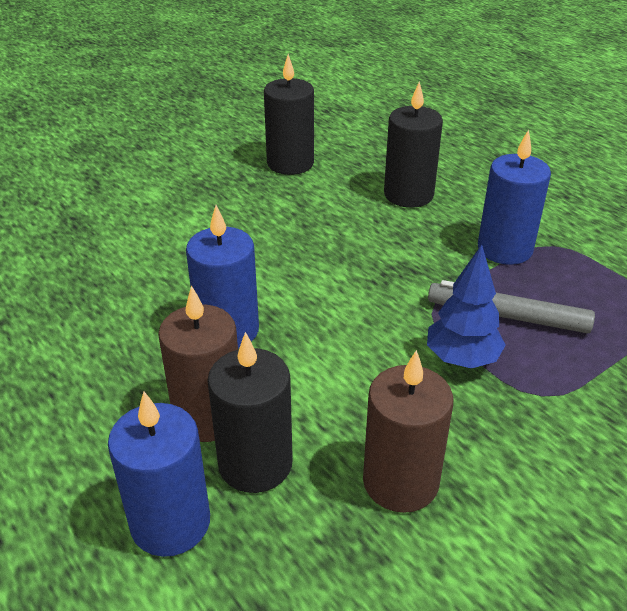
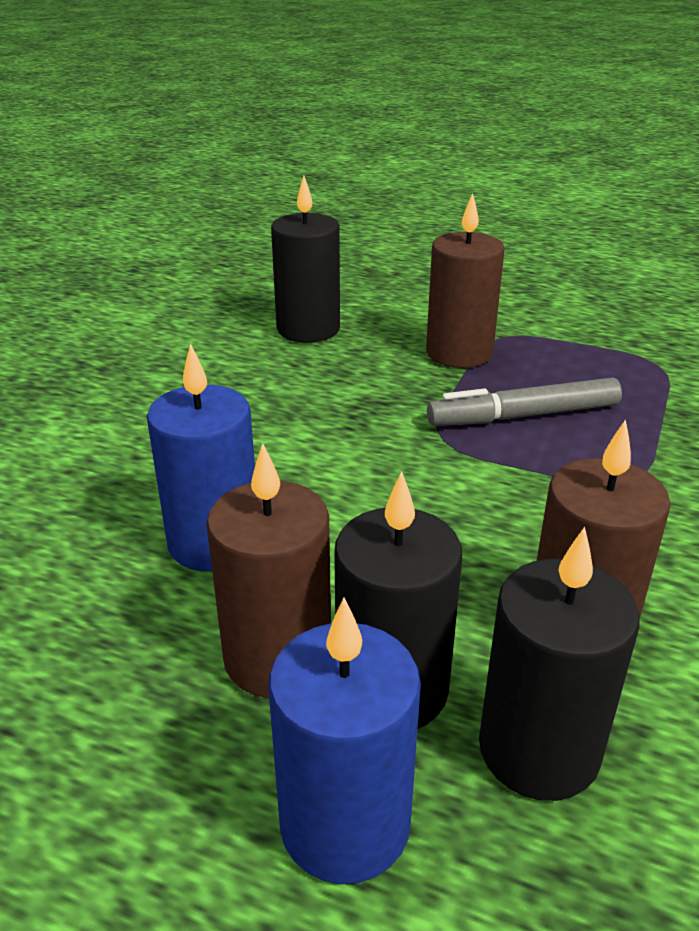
camera: 30 degrees left, 5 degrees down
black candle [264,54,314,175] -> black candle moved to [479,527,640,801]
blue tree [427,244,506,369] -> none
blue candle [478,130,551,265] -> brown candle [426,193,504,368]

